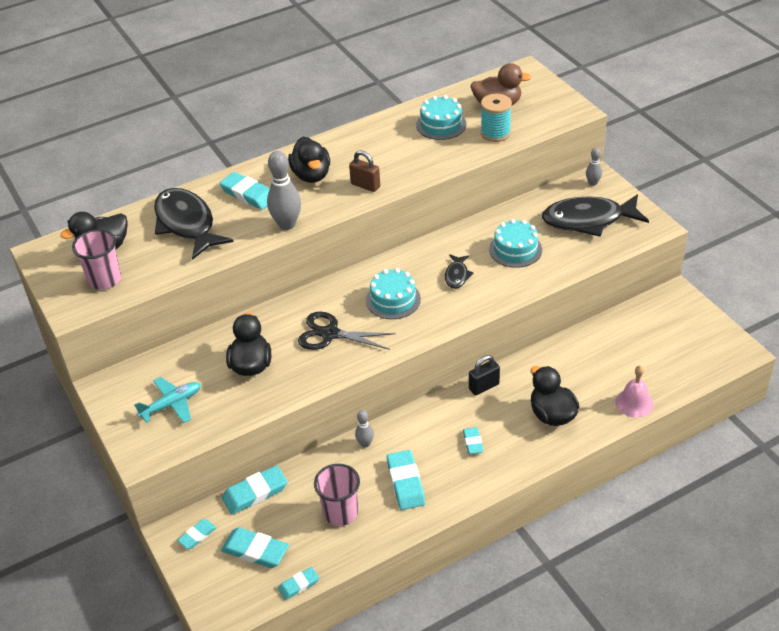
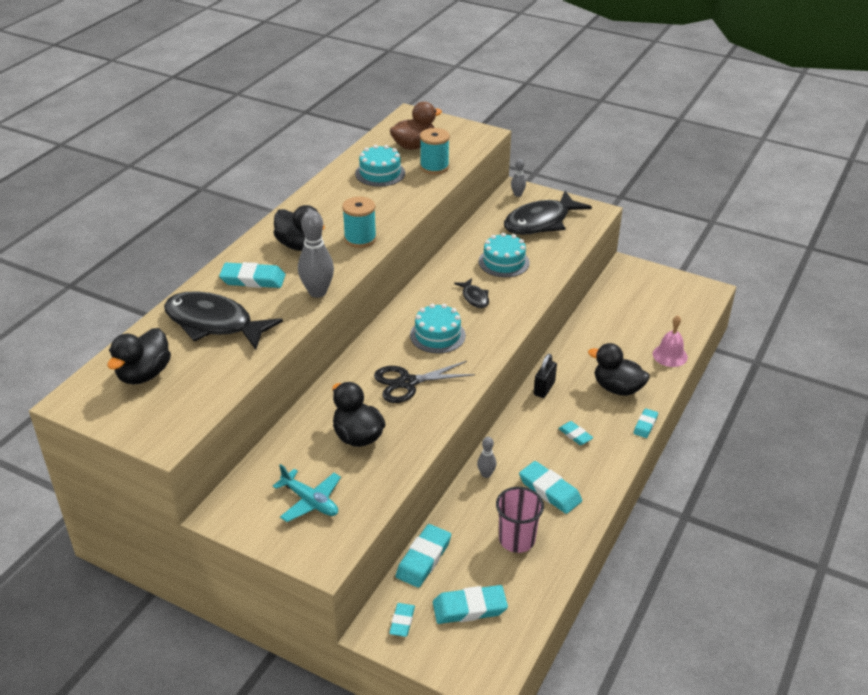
camera: 35 degrees left, 5 degrees down
pink cup [72,229,121,290] -> none
turquoise plane [134,377,201,423] -> turquoise plane turned 105 degrees clockwise [273,464,341,522]
turquoise eraser [278,567,319,600] -> turquoise eraser moved to [634,408,658,438]
brown padlock [349,150,380,192] -> turquoise spool [342,197,376,248]

